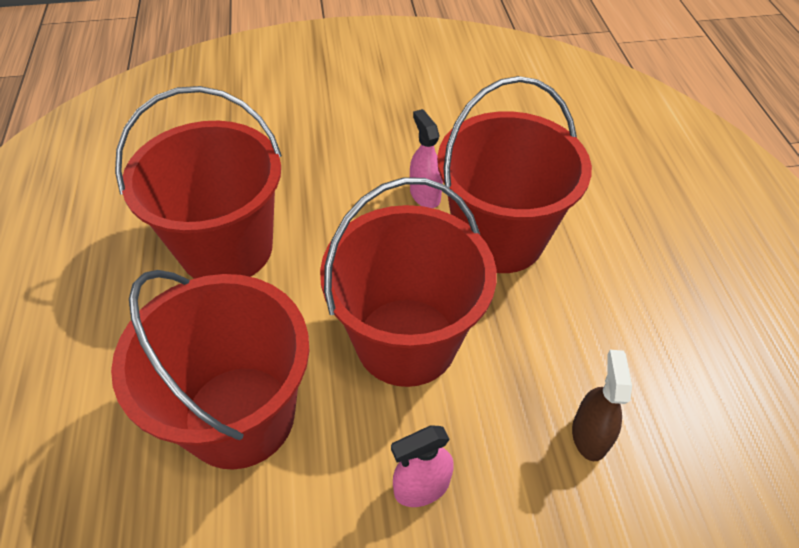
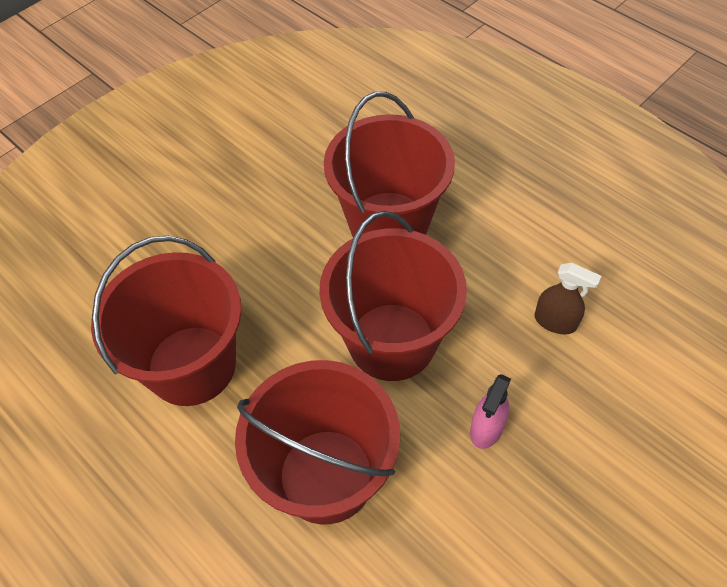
camera: 35 degrees left, 5 degrees up
pink spray bottle [410,109,443,208] -> none
brown spray bottle [572,350,632,461] -> brown spray bottle turned 150 degrees clockwise [535,262,601,334]

